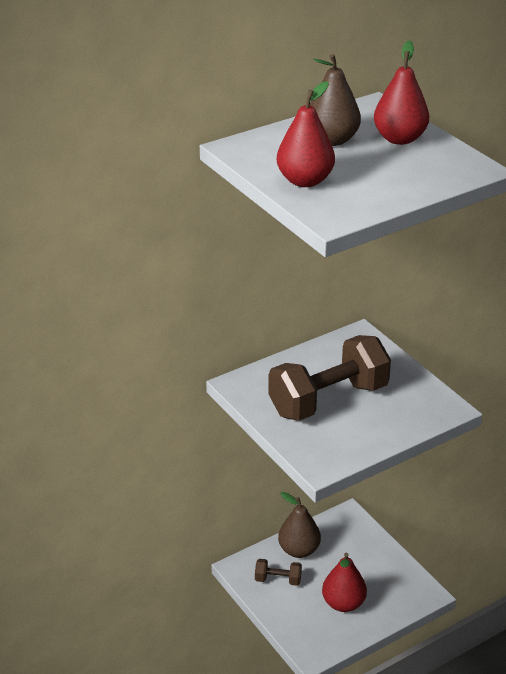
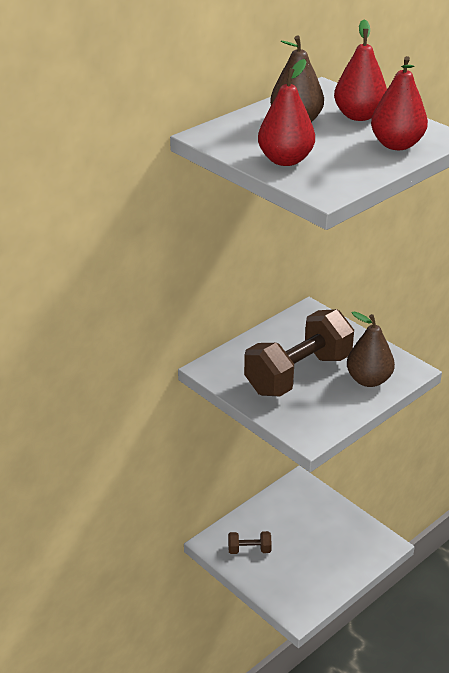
camera: 10 degrees left, 0 degrees up
brown pear [278,492,321,558] -> brown pear moved to [347,311,395,387]
red pear [322,553,367,612] -> red pear moved to [371,56,428,150]

